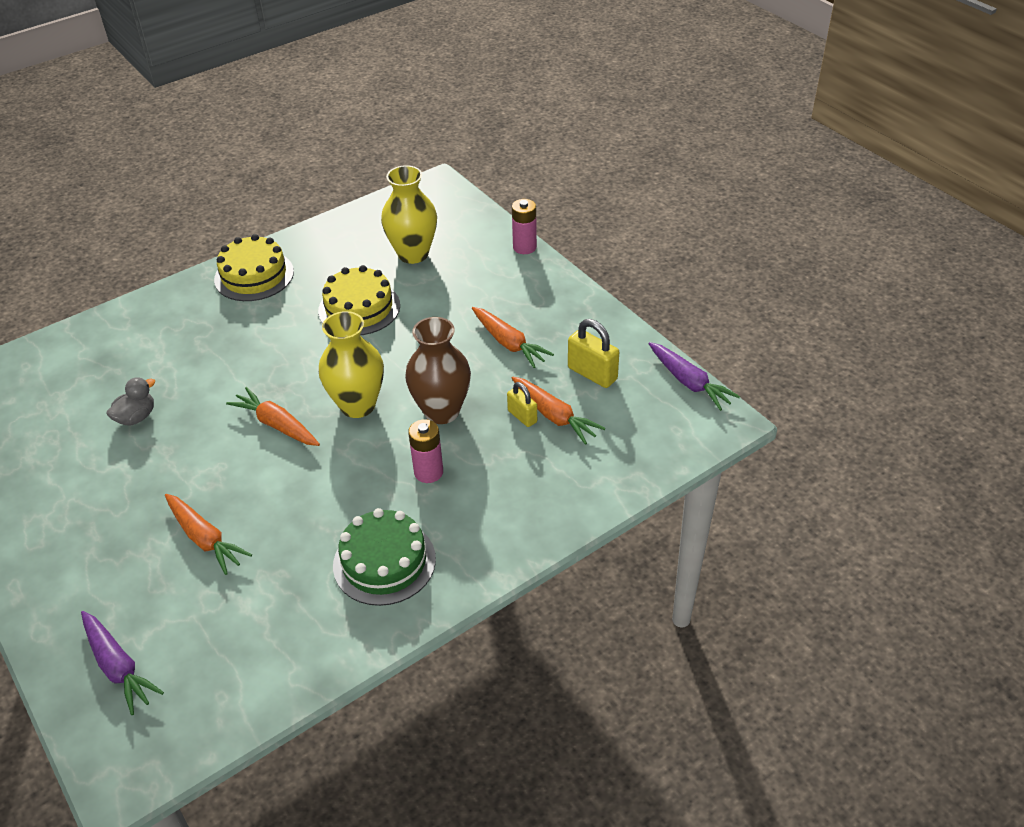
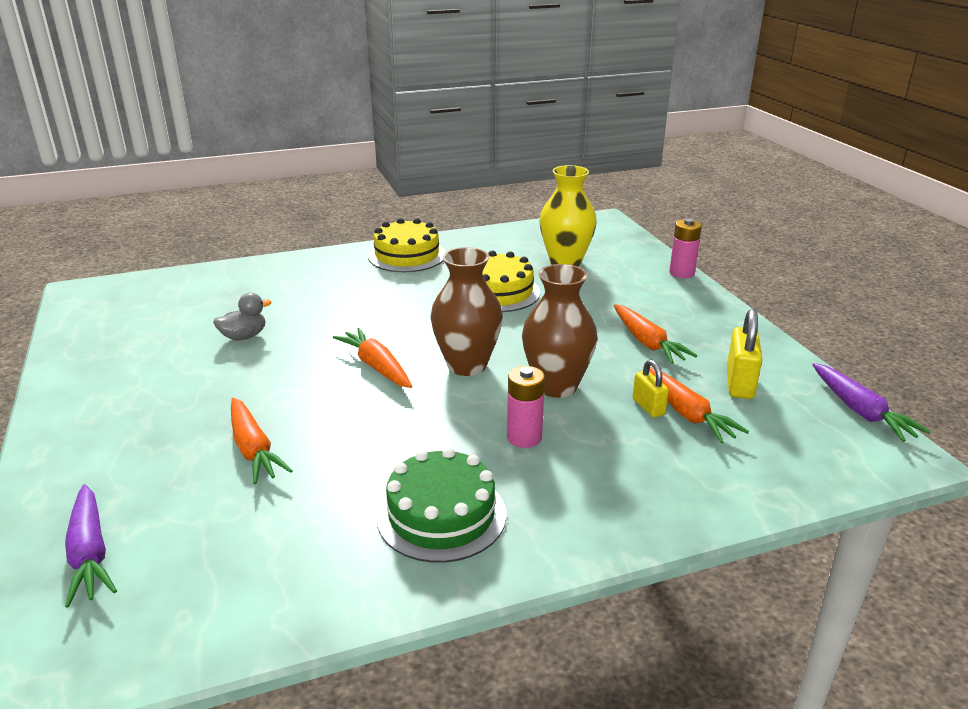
camera: 15 degrees right, 15 degrees down
yellow vase [319,311,384,418] -> brown vase [430,247,503,376]
yellow padlock [568,319,619,388] -> yellow padlock turned 45 degrees clockwise [727,309,762,399]

